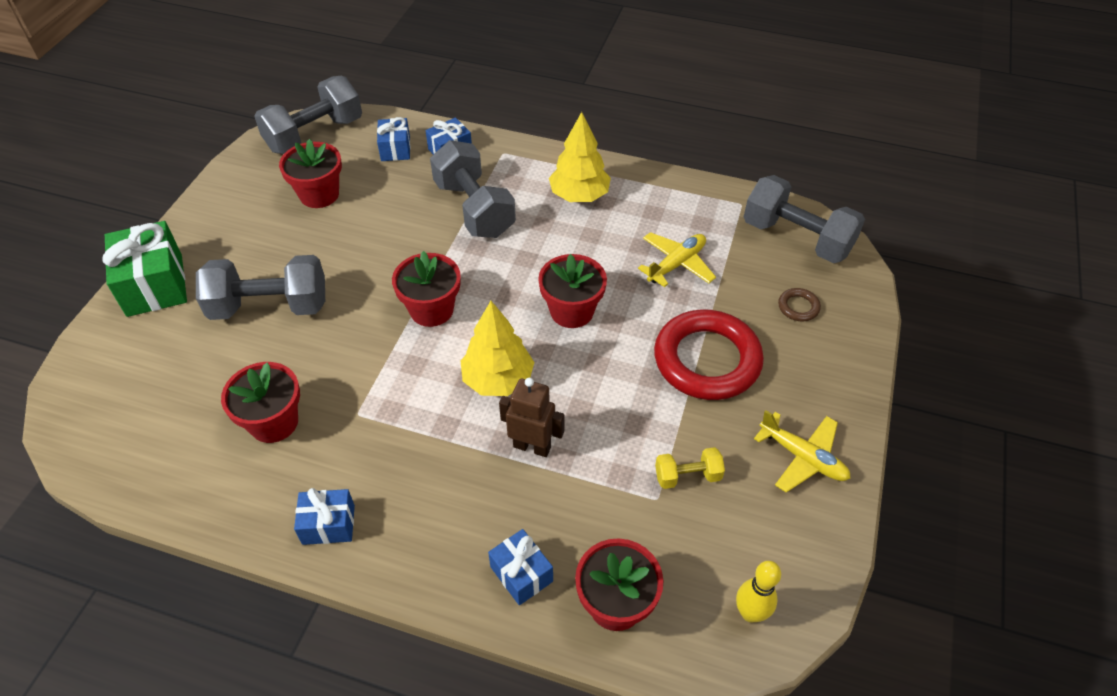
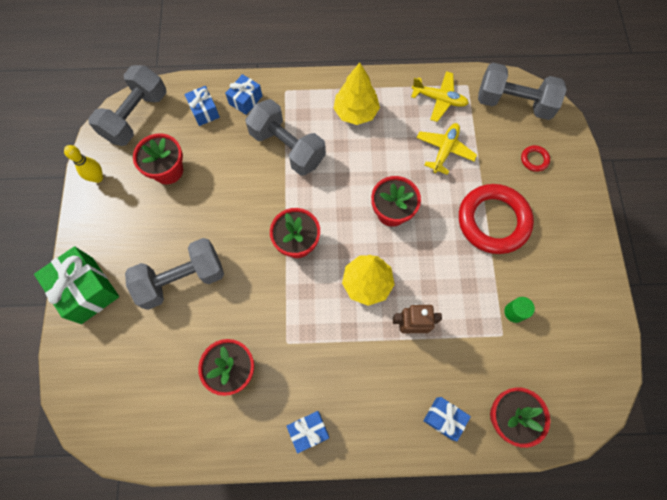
camera: 20 degrees left, 20 degrees up
yellow dumbbell [655,447,725,489] -> green cylinder [504,297,535,323]
yellow bowling pin [736,561,781,622] -> yellow bowling pin moved to [64,145,103,183]
yellow plane [754,410,851,493] -> yellow plane moved to [411,71,469,122]
brown ring [778,288,821,321] -> red ring [521,145,550,172]

